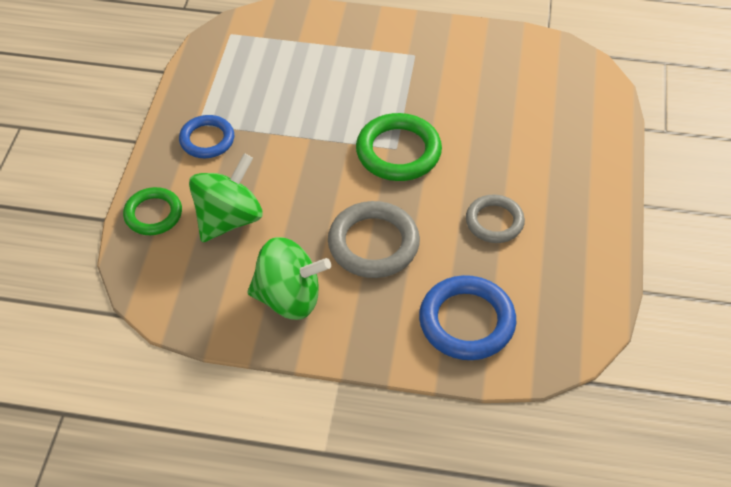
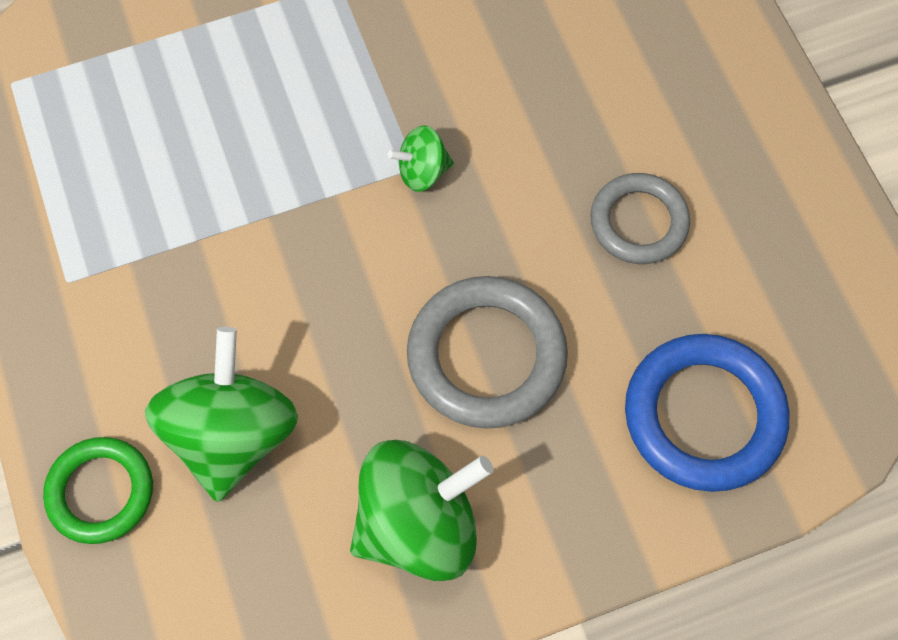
camera: 30 degrees left, 15 degrees up
blue ring [179,115,234,158] -> none
green ring [356,113,442,181] -> green spinning top [387,126,454,192]

